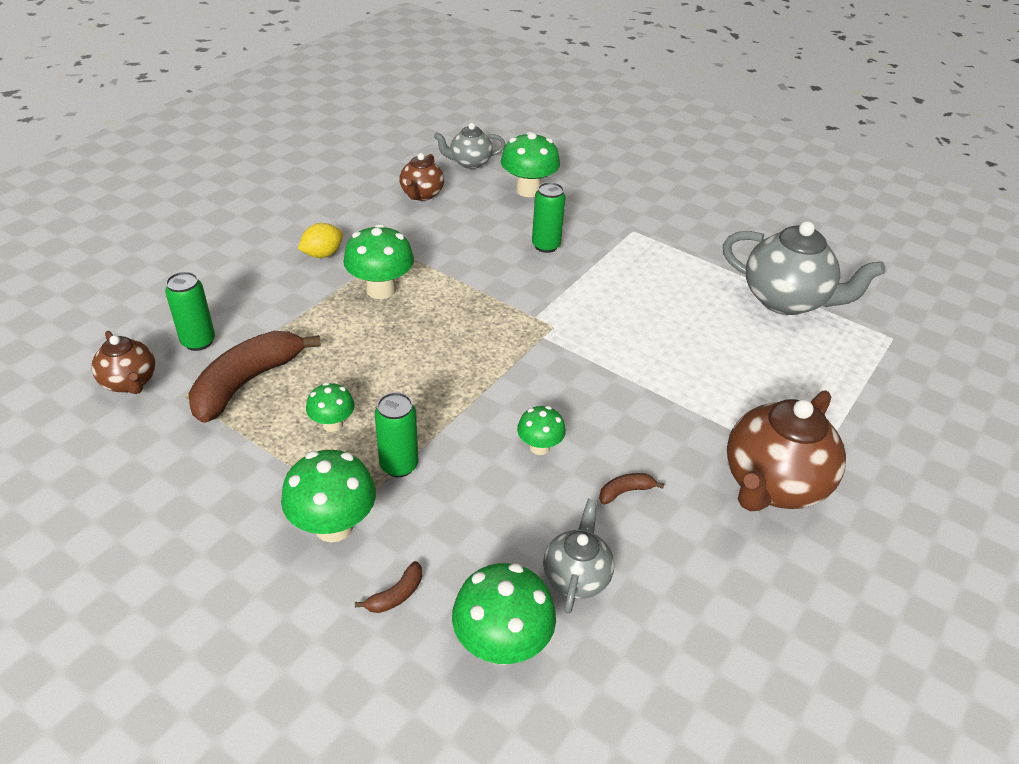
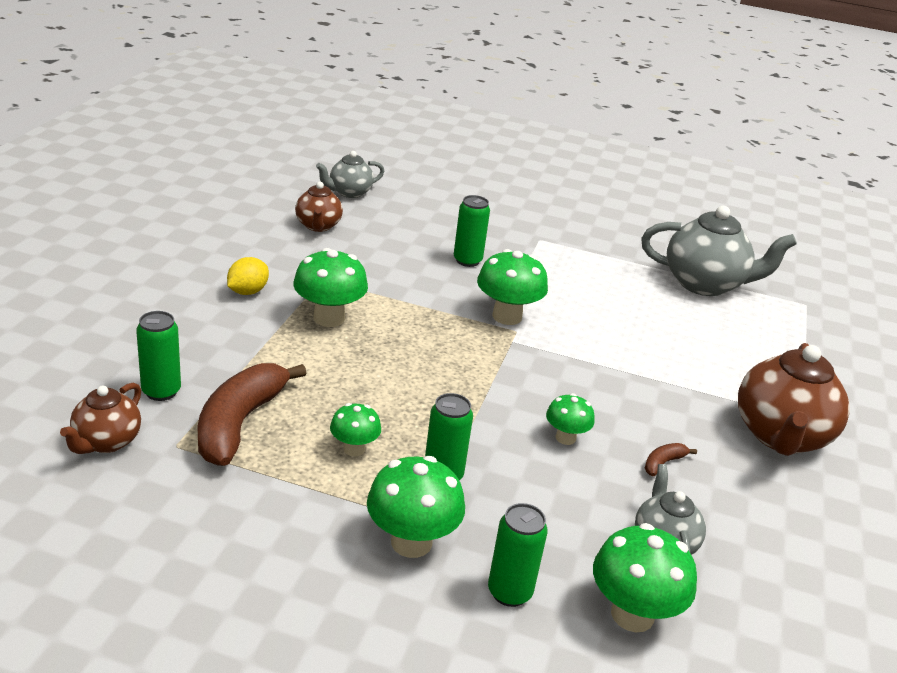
camera: 20 degrees left, 10 degrees down
brown teapot [92,331,155,394] -> brown teapot turned 75 degrees clockwise [60,383,141,454]
brown banana [355,561,422,613] -> green can [488,503,548,607]
green mushroom [501,132,560,197] -> green mushroom moved to [477,249,548,325]

